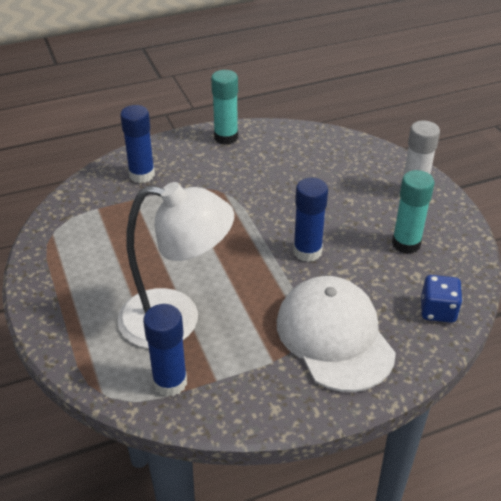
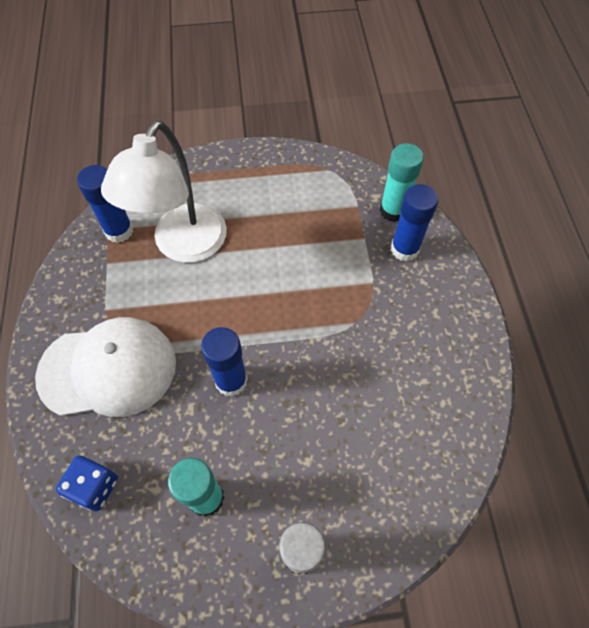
camera: 105 degrees right, 20 degrees up
turquoise glue stick [211,70,238,145] -> turquoise glue stick moved to [380,143,424,222]

